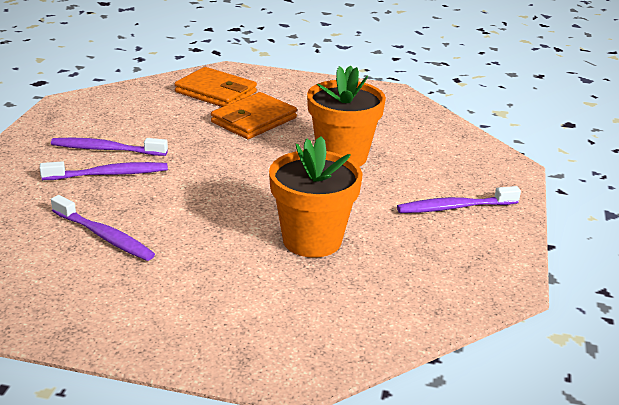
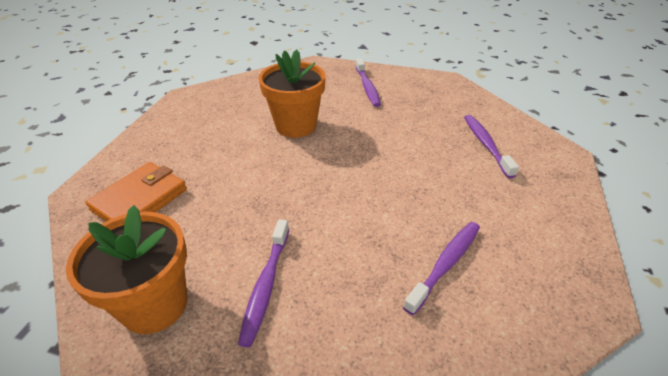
camera: 85 degrees left, 10 degrees up
purple toothbrush [40,161,168,180] -> purple toothbrush moved to [464,115,519,178]
orange wallet [211,92,297,139] -> none
orange flower pot [269,136,363,258] -> orange flower pot moved to [66,205,188,334]

